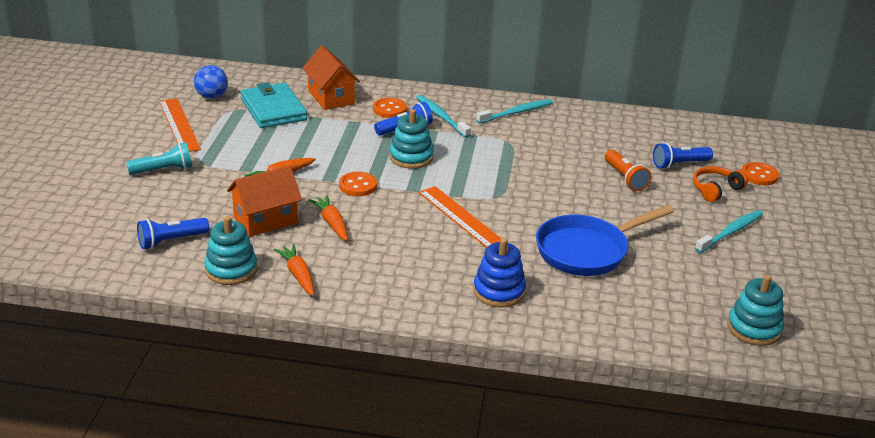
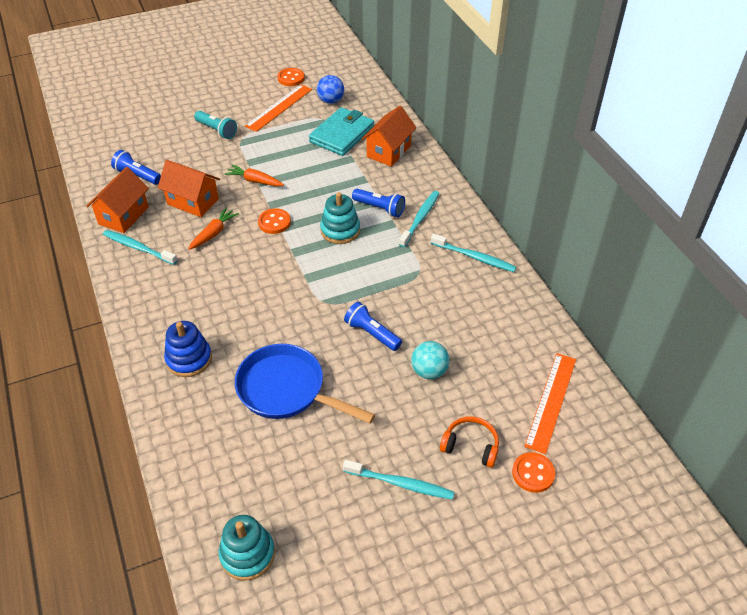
camera: 60 degrees right, 15 degrees up
turquoise stacking toy [204,216,257,285] -> orange house [86,167,149,233]
orange carrot [274,244,314,296] -> turquoise toothbrush [103,230,178,265]
orange button [373,98,407,118] -> orange button moved to [277,68,305,86]
orange ruler [419,186,502,248] -> orange ruler moved to [525,353,576,454]
orange flashlight [605,150,651,191] -> turquoise ball [411,341,450,379]
blue flashlight [653,142,713,169] -> blue flashlight moved to [344,302,402,351]

